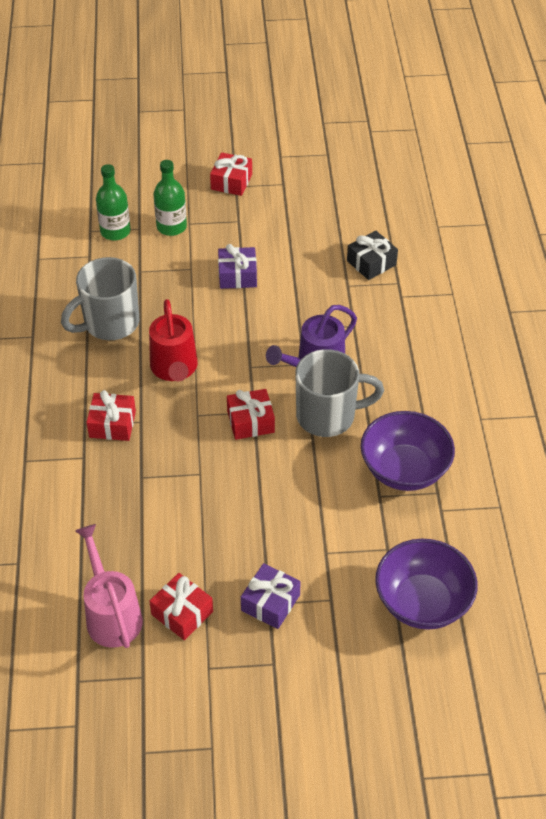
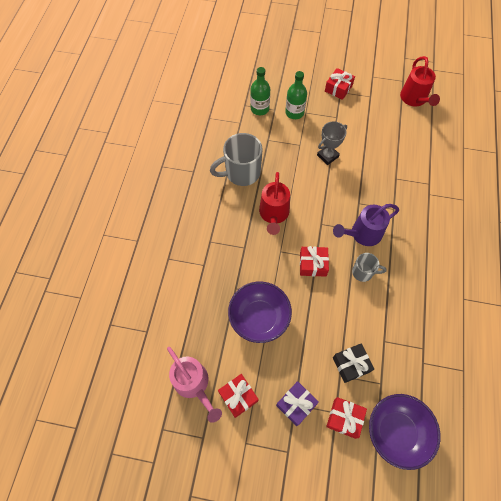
camera: 15 degrees right, 15 degrees up
pink watering can [75,524,143,648] -> pink watering can turned 150 degrees clockwise [167,347,222,423]
red gift [86,390,136,441] -> red gift moved to [326,397,367,439]
purple gift [218,244,257,289] -> grey trophy [317,121,347,165]
grey mug [295,349,384,437] -> grey mug [352,253,387,282], size x0.55
black gift [347,231,398,280] -> black gift moved to [333,344,374,383]
purple bowl [361,411,455,491] -> purple bowl moved to [228,282,292,343]
none -> red watering can [400,56,440,107]

